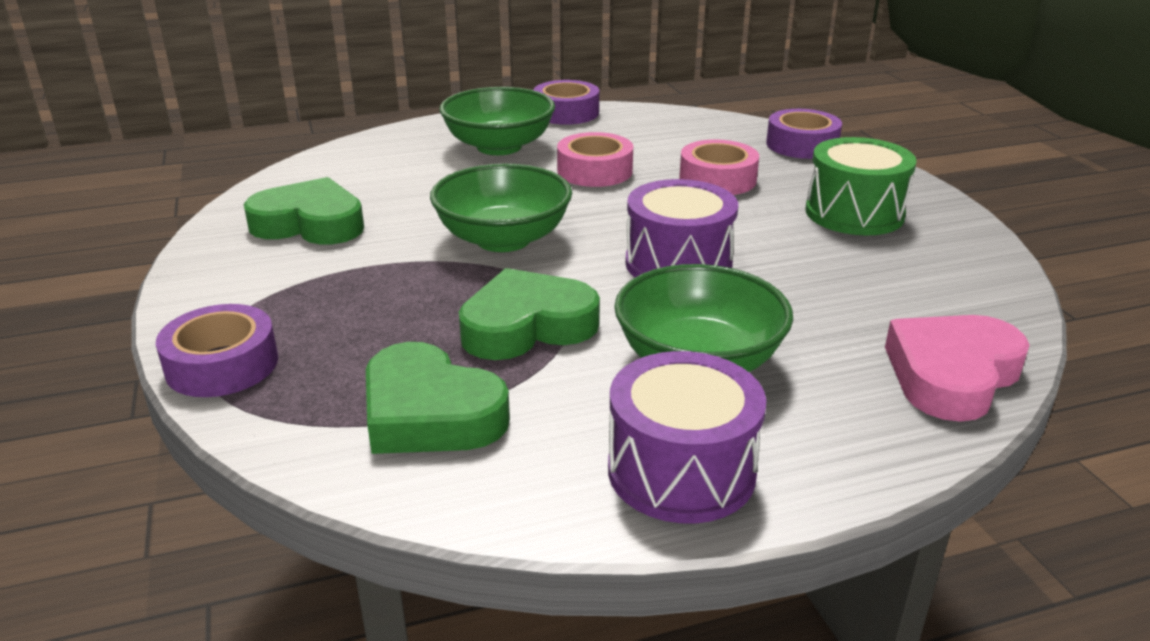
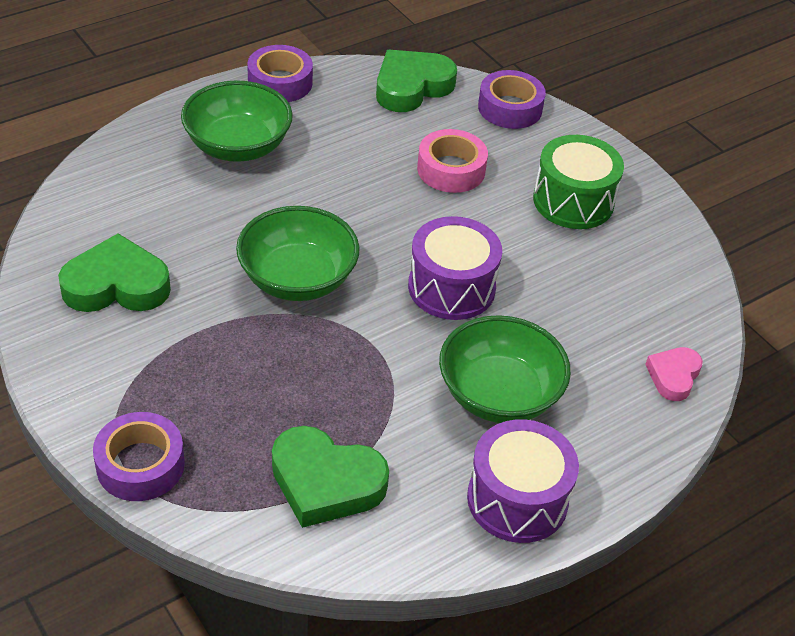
camera: 20 degrees left, 15 degrees up
green heart [459,268,600,360] -> green heart moved to [376,50,457,112]
pink tape [557,132,633,187] -> none
pink heart [885,315,1030,422] -> pink heart [645,347,703,401], size x0.58

